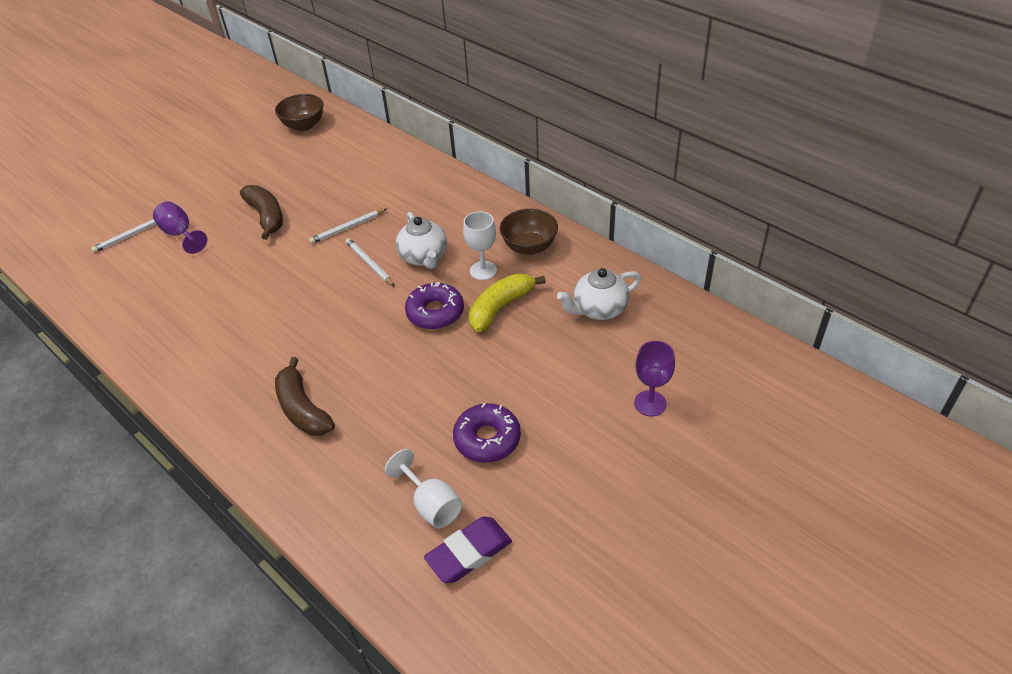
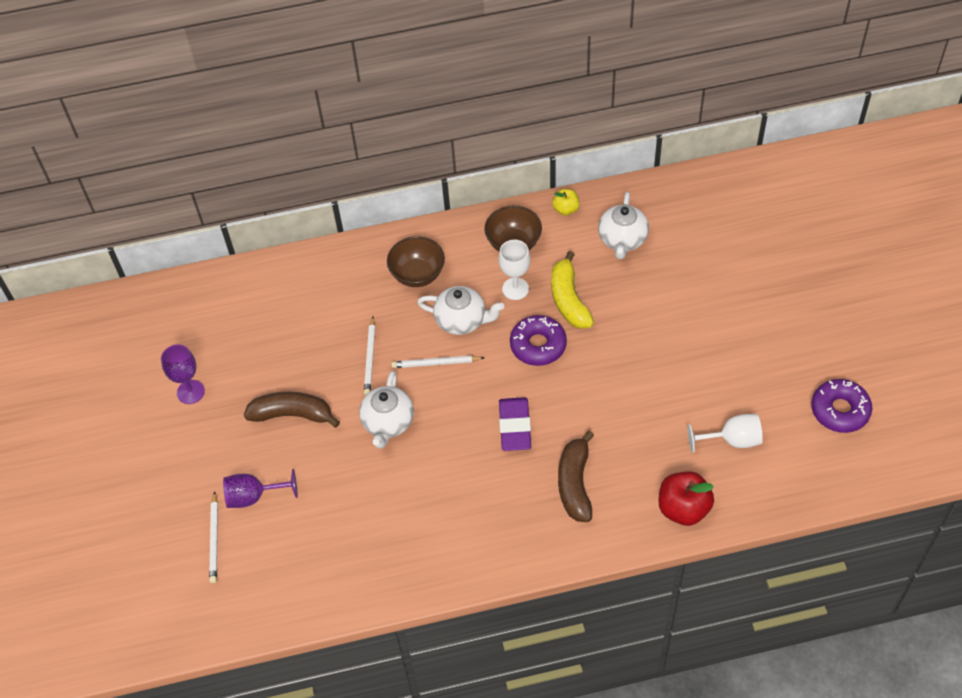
camera: 55 degrees left, 10 degrees up
brown bowl [275,94,323,131] -> brown bowl moved to [387,236,445,287]
brown banana [275,357,335,436] -> brown banana turned 90 degrees clockwise [558,431,594,522]
purple eraser [424,517,512,583] -> purple eraser moved to [499,397,531,451]
purple donut [453,403,521,463] -> purple donut moved to [811,379,872,433]
purple goblet [634,341,675,416] -> purple goblet moved to [161,344,205,404]
none -> white teapot [359,371,414,449]
none -> yellow apple [552,189,580,215]
none -> red apple [659,471,714,526]

